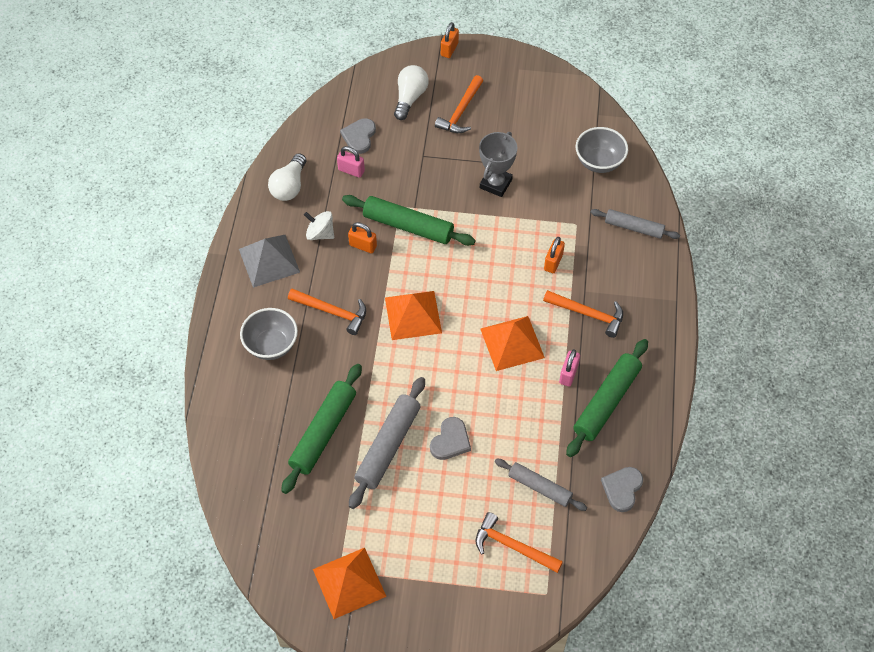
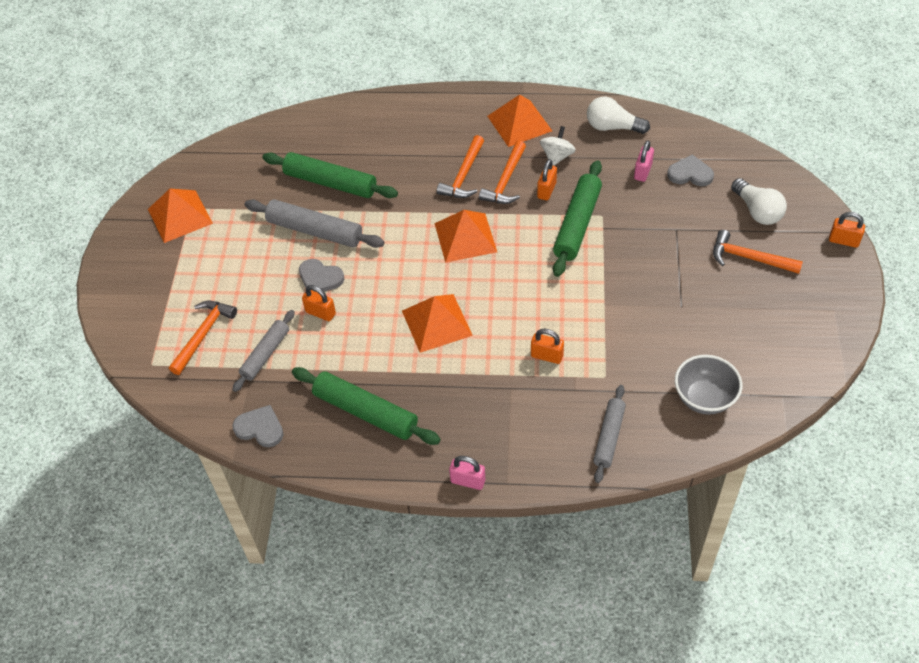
camera: 90 degrees right, 5 degrees down
grey pyramid [239,235,300,288] -> orange pyramid [487,95,552,147]
grey bowl [240,308,298,360] -> none
white light bulb [394,65,429,120] -> white light bulb turned 45 degrees clockwise [731,178,787,225]
grey trophy [479,132,518,197] -> none
orange hammer [543,290,623,338] -> orange hammer moved to [479,141,526,204]
pink padlock [559,349,580,387] -> pink padlock moved to [449,456,485,490]
none -> orange padlock [302,285,336,321]

